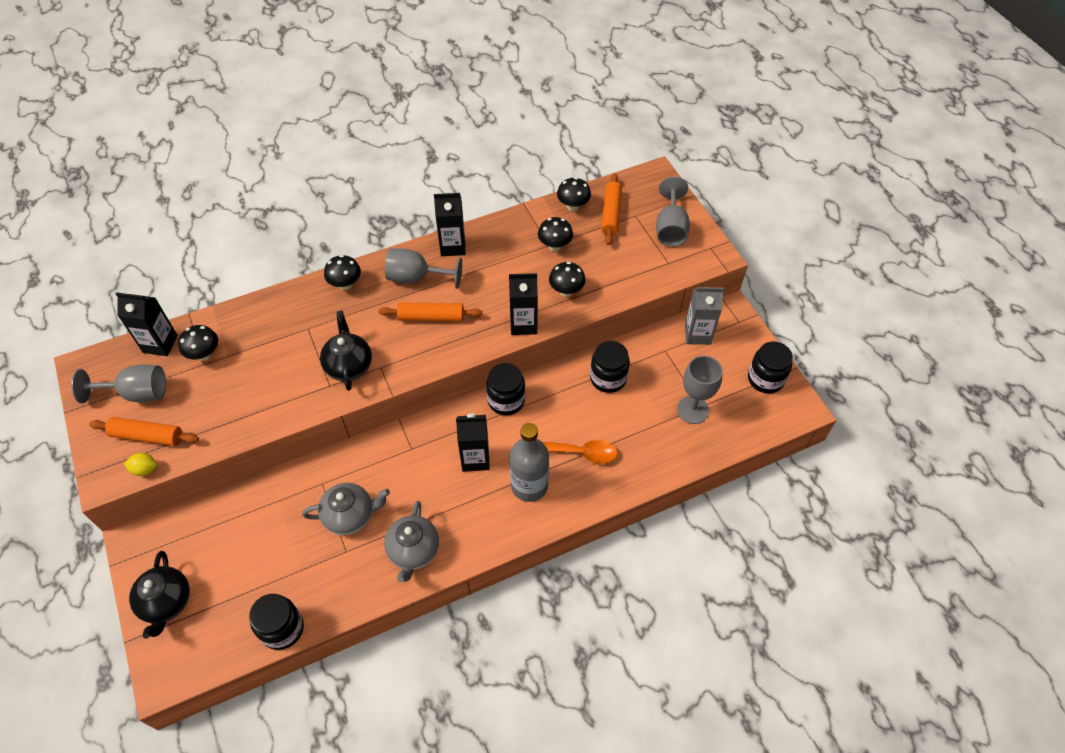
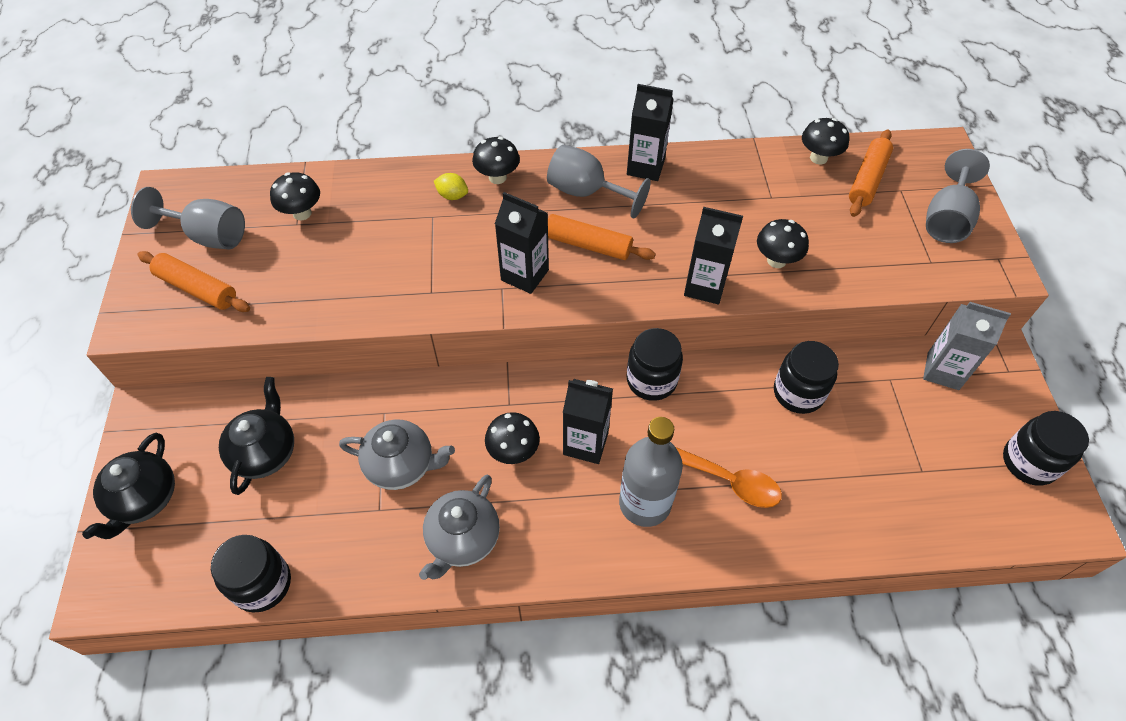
camera: 20 degrees right, 0 degrees up
black carton [116,292,178,356] -> black carton moved to [495,192,549,294]
yellow lemon [124,453,157,476] -> yellow lemon moved to [434,173,468,200]
black teapot [320,310,372,391] -> black teapot moved to [219,377,294,495]
black mushroom [538,217,573,251] -> black mushroom moved to [485,412,540,464]
grey goblet [677,356,723,424] -> none

